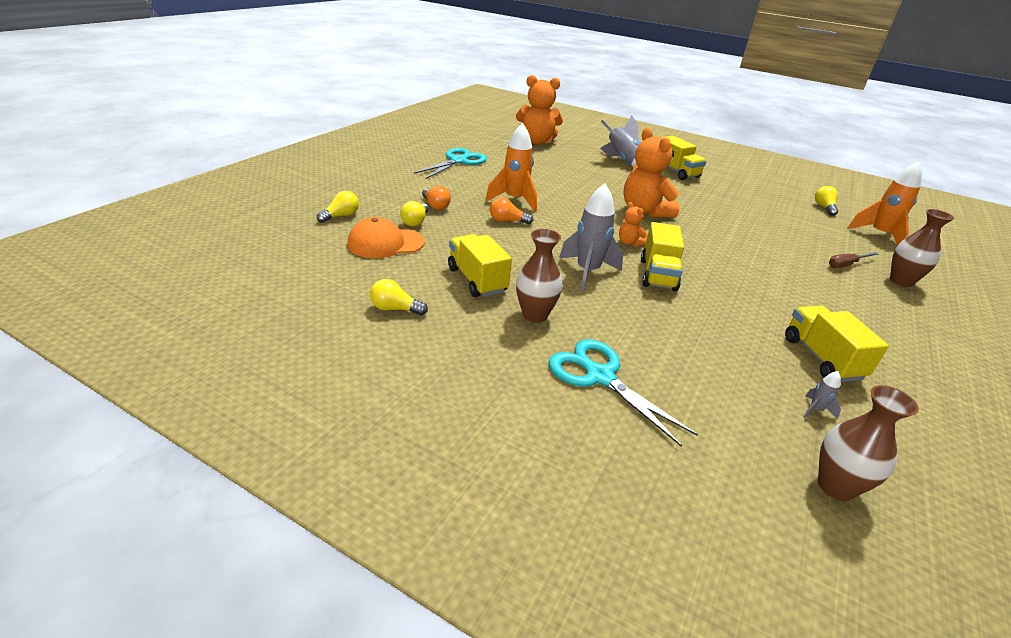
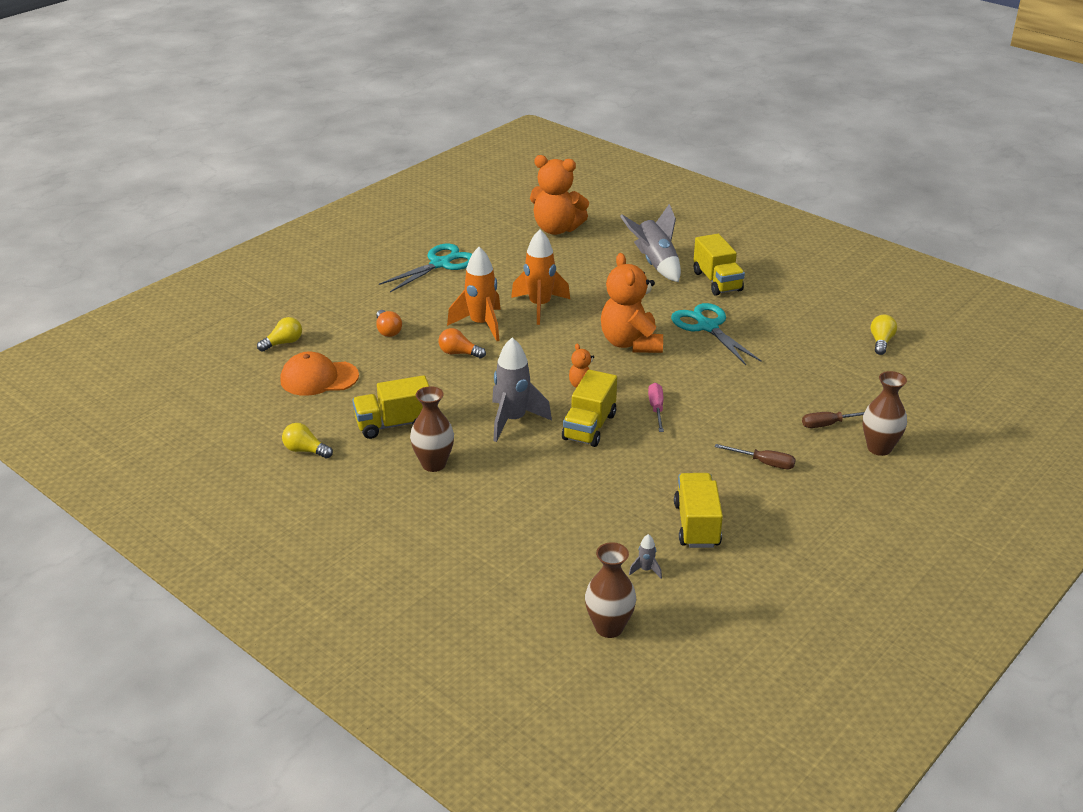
camera: 15 degrees right, 0 degrees up
yellow light bulb [400,201,429,226] -> none
yellow truck [448,234,512,297] -> yellow truck turned 90 degrees counterclockwise [352,375,429,439]
turquoise scissors [549,339,698,447] -> turquoise scissors moved to [671,303,762,365]
orange rocket [847,161,922,246] -> orange rocket moved to [511,230,570,325]
none -> pink screwdriver [648,383,664,432]
none -> brown screwdriver [715,444,796,469]

